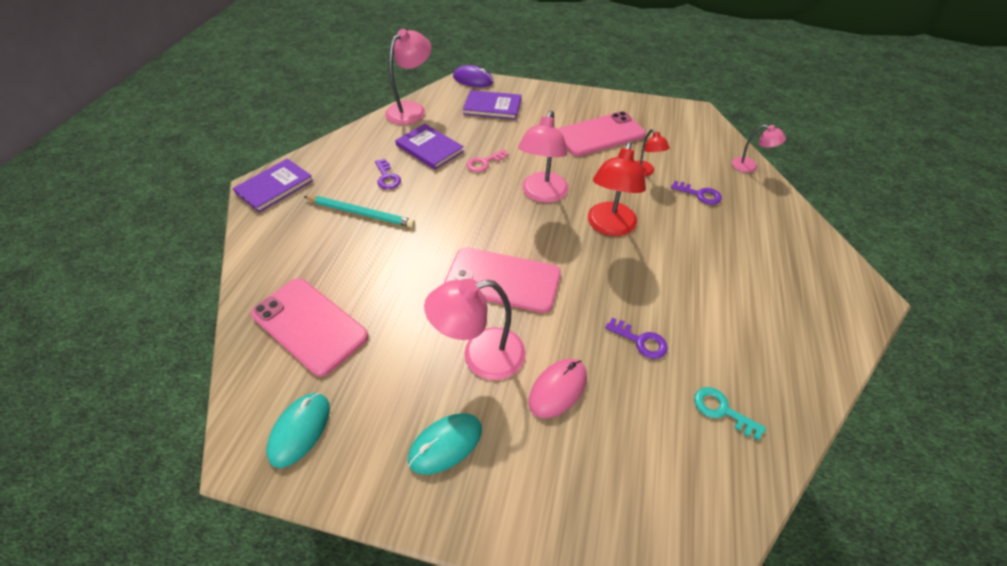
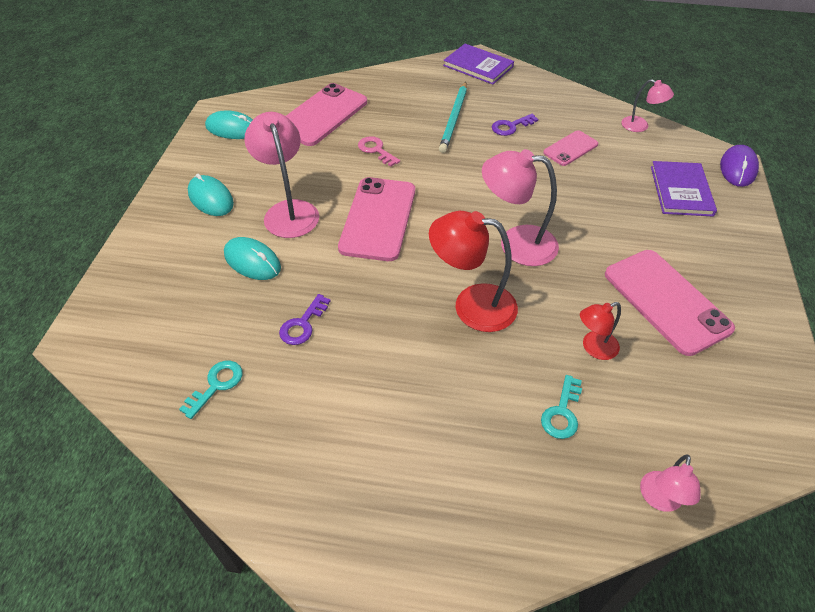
camera: 85 degrees right, 0 degrees up
pink lamp [385,29,431,125] -> pink lamp [621,79,674,132], size x0.55
purple book [395,124,464,170] -> pink phone [543,130,598,166]
pink key [466,149,509,172] -> pink key moved to [358,136,400,167]
pink mouse [528,359,587,418] -> turquoise mouse [224,237,281,280]
purple key [671,181,722,205] -> turquoise key [541,375,582,439]

